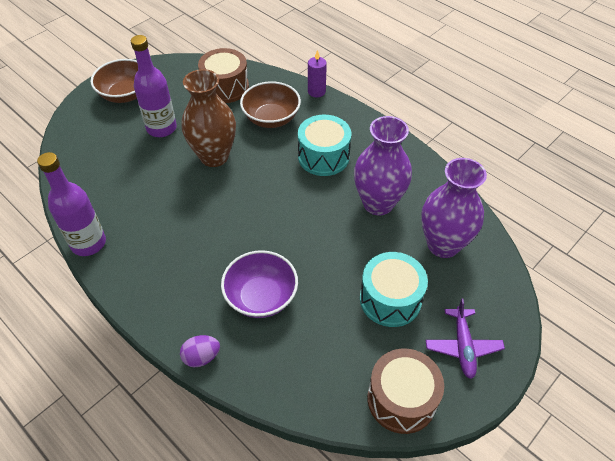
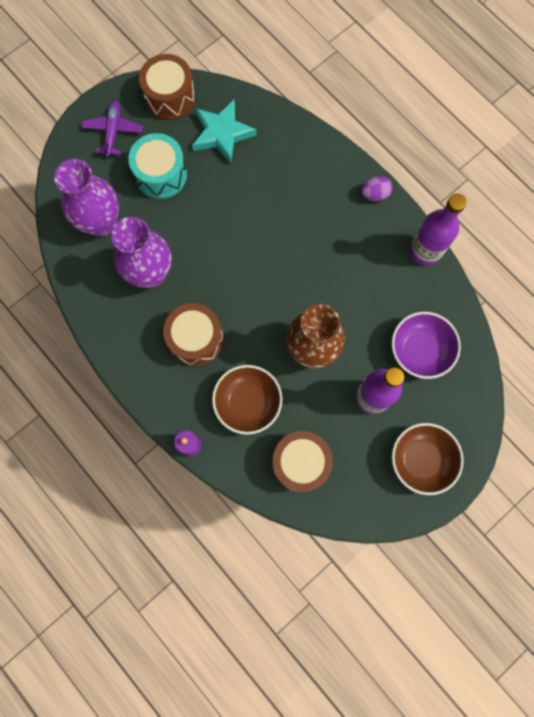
camera: 175 degrees left, 25 degrees up
purple egg [180,335,220,367] -> purple egg moved to [361,176,393,201]
purple bowl [221,250,298,318] -> purple bowl moved to [392,312,461,379]
turquoise drum [298,115,351,176] -> brown drum [163,303,223,366]
none -> turquoise star [192,100,256,164]

